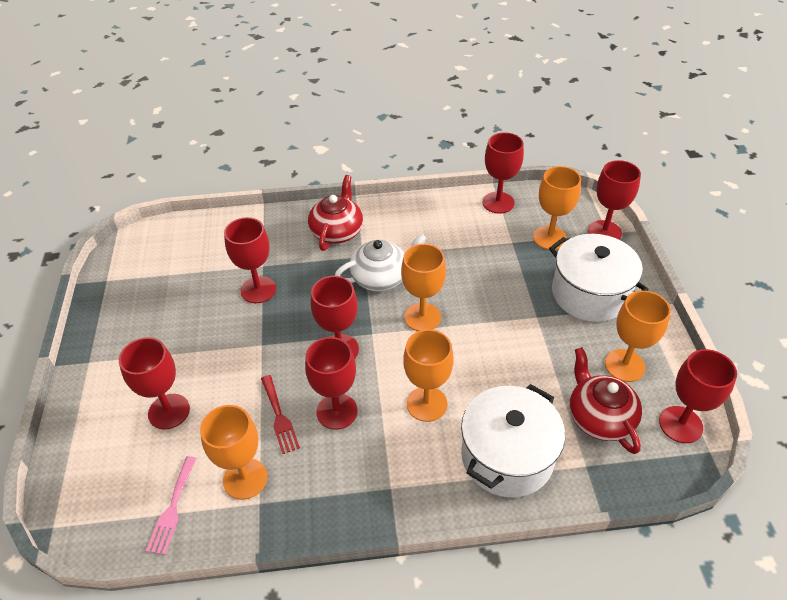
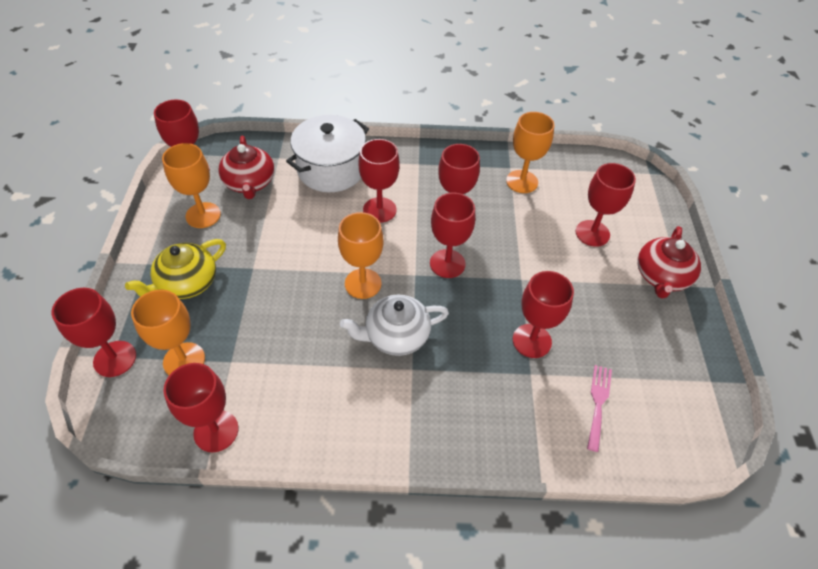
camera: 175 degrees left, 5 degrees up
pink fork [146,456,197,555] -> pink fork moved to [587,365,612,452]
red fork [261,375,300,454] -> none
red teapot [308,175,363,251] -> red teapot moved to [637,226,701,299]
orange goblet [403,329,454,422] -> red goblet [359,139,400,223]
white pot [549,234,649,322] -> yellow teapot [125,239,226,299]

